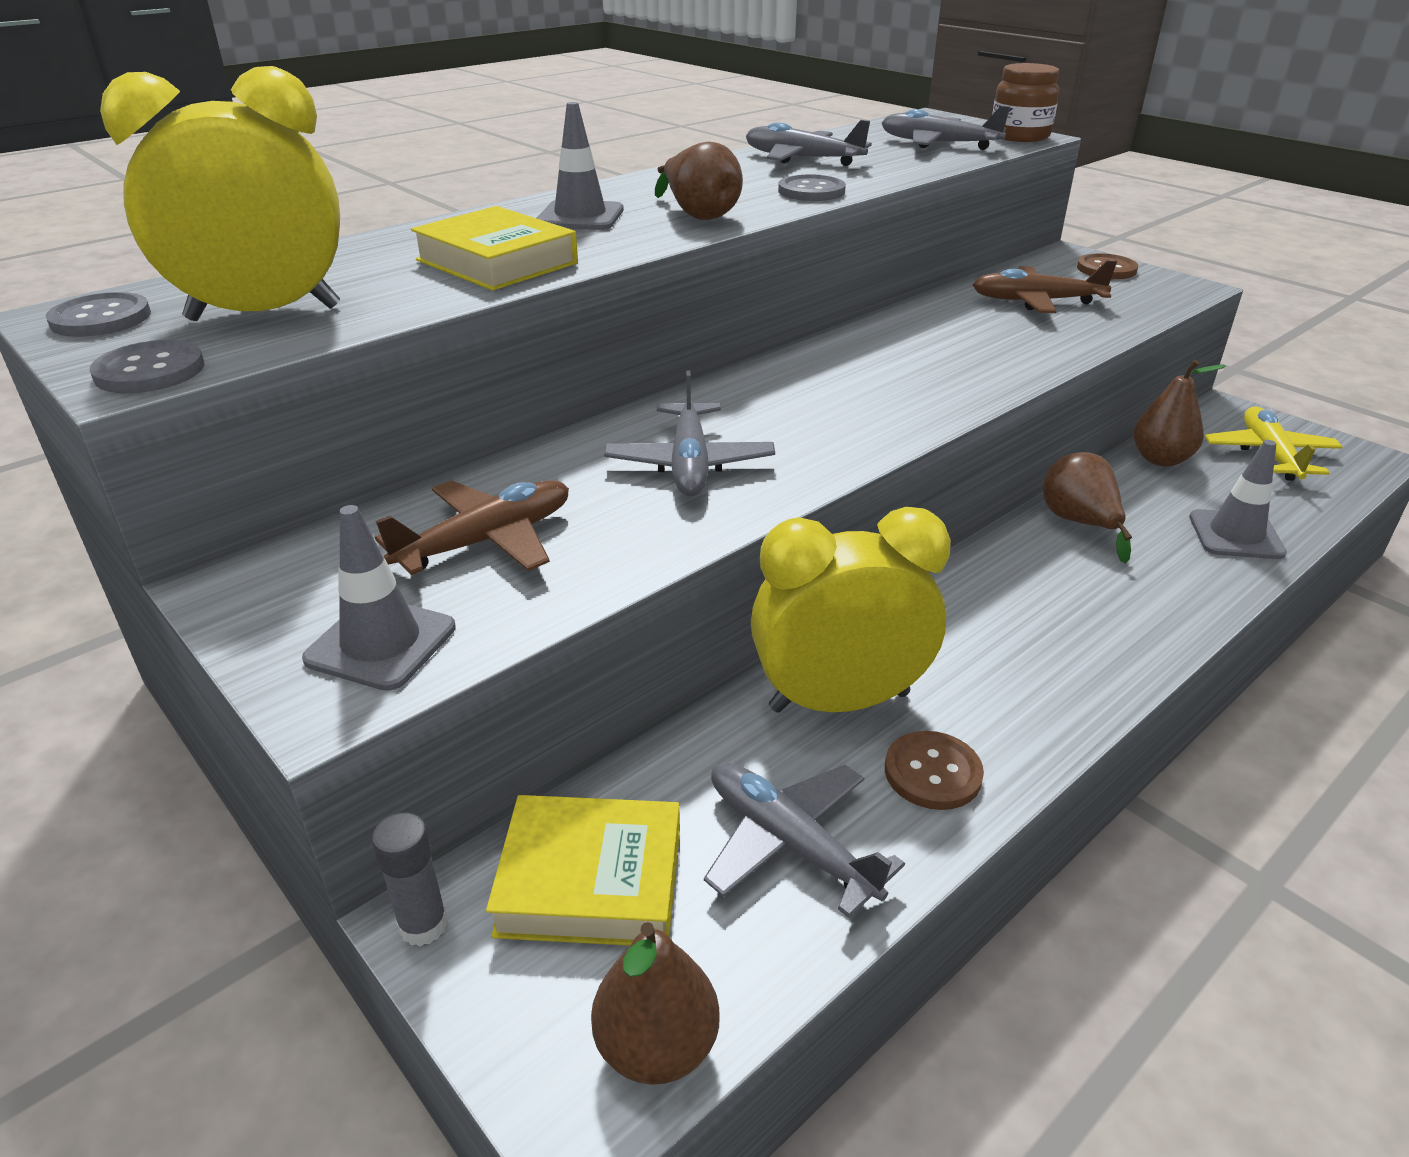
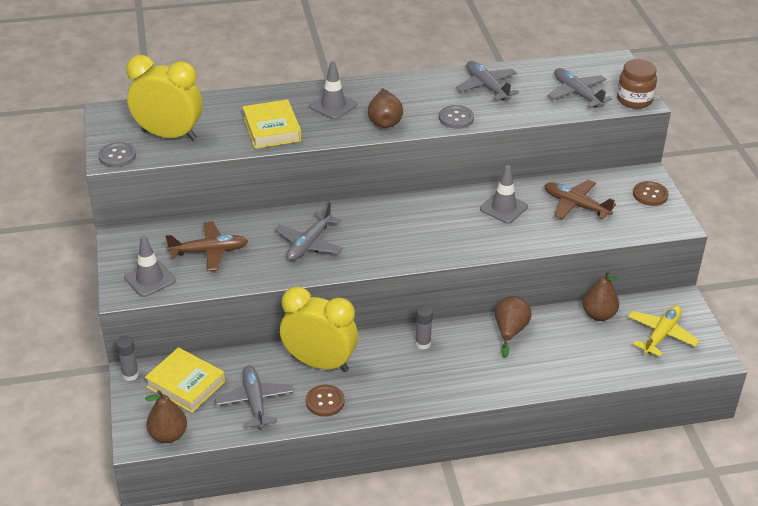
camera: 30 degrees right, 5 degrees up
grey button [46,292,151,337] -> none
grey traffic cone [1189,440,1287,559] -> grey traffic cone moved to [480,165,528,224]
none -> grey glue stick [415,305,433,350]

